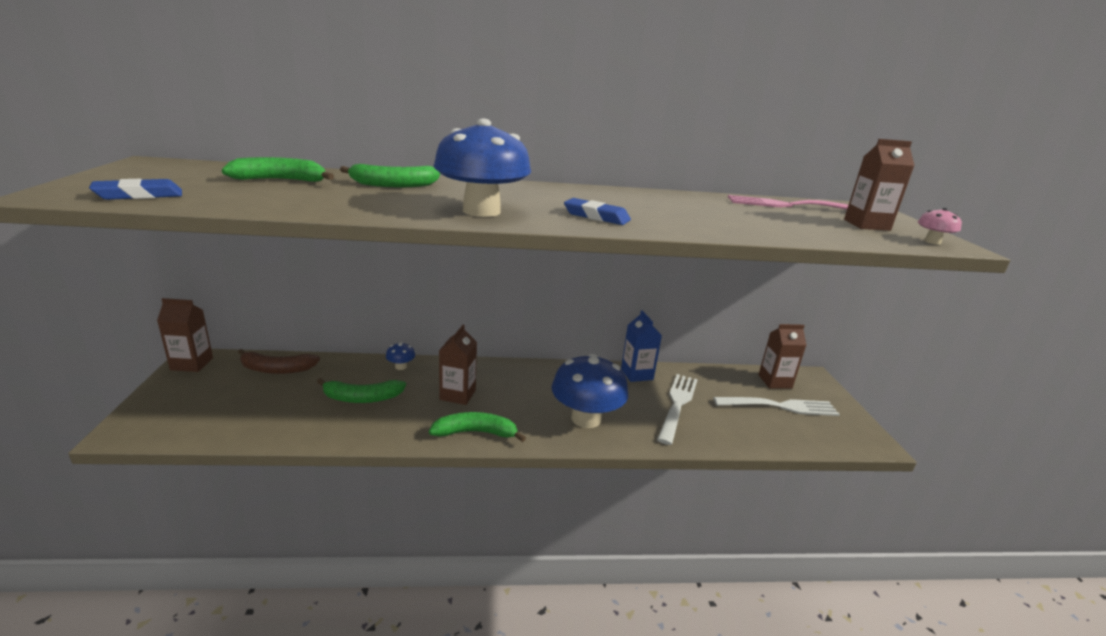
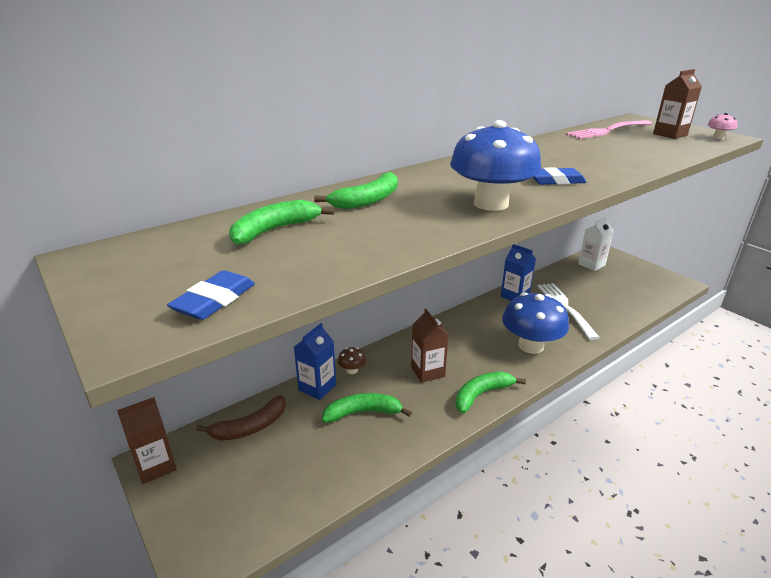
camera: 30 degrees left, 5 degrees up
green banana [317,378,406,403] -> green banana turned 150 degrees counterclockwise [322,393,412,423]
blue mushroom [386,342,415,370] -> brown mushroom [338,347,366,374]
white fork [713,397,840,416] -> none
brown carton [758,324,806,389] -> white carton [578,217,614,271]
none -> blue carton [294,323,336,400]

